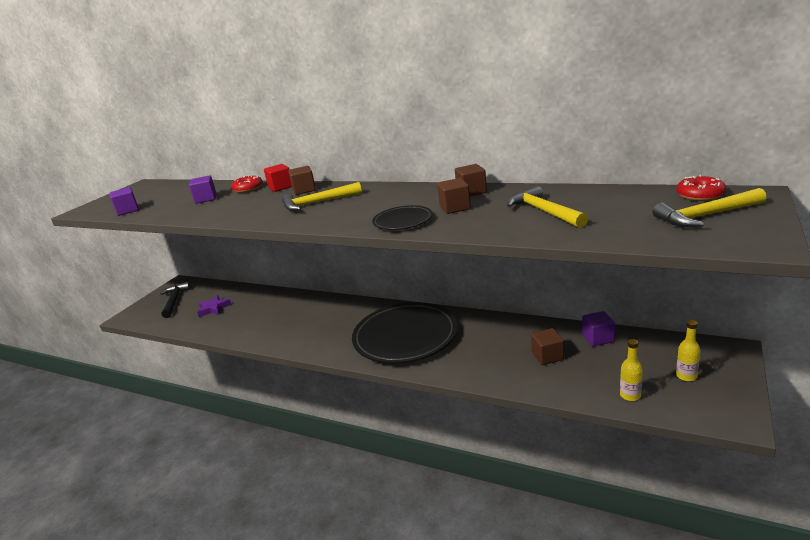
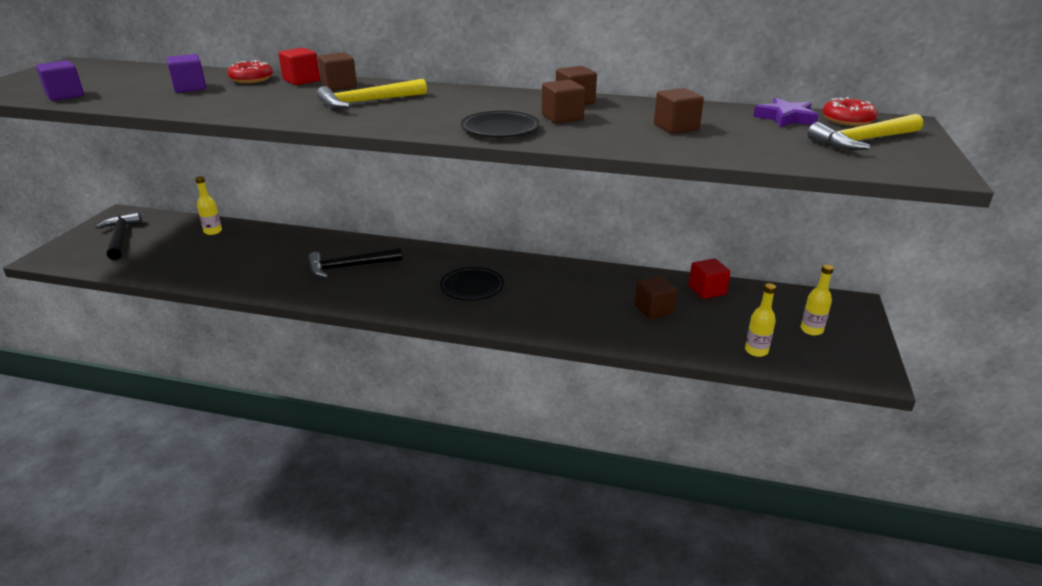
camera: 15 degrees left, 5 degrees up
purple star [197,295,231,317] -> purple star moved to [753,98,818,127]
black plate [352,302,458,363] -> black plate [440,267,504,301], size x0.47
yellow hammer [507,186,588,228] -> brown cube [654,88,704,134]
purple cube [582,311,615,346] -> red cube [689,258,731,299]
none -> yellow bottle [195,176,222,235]
none -> black hammer [308,247,402,278]

